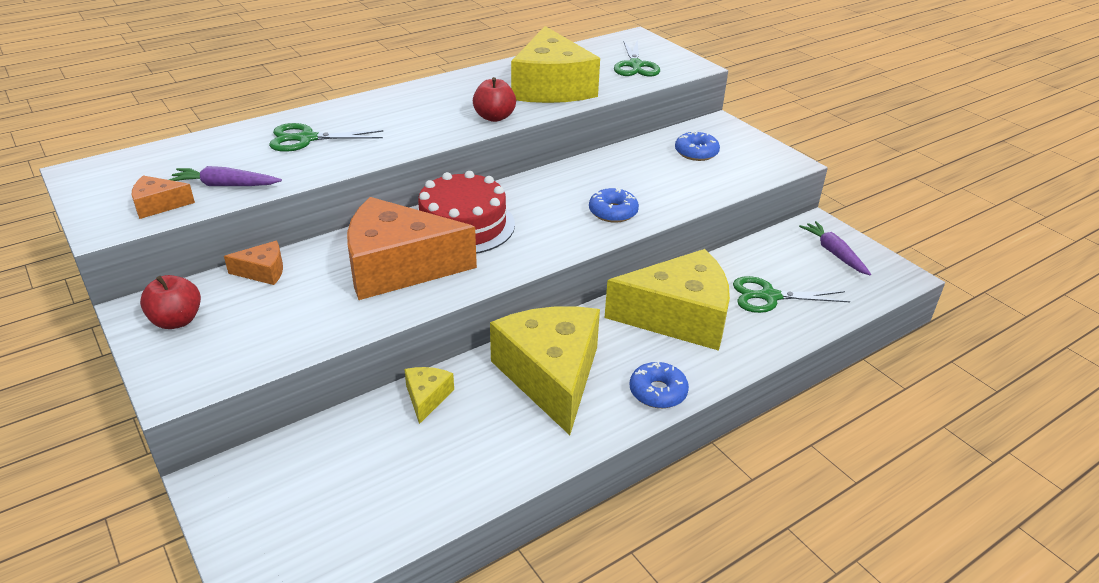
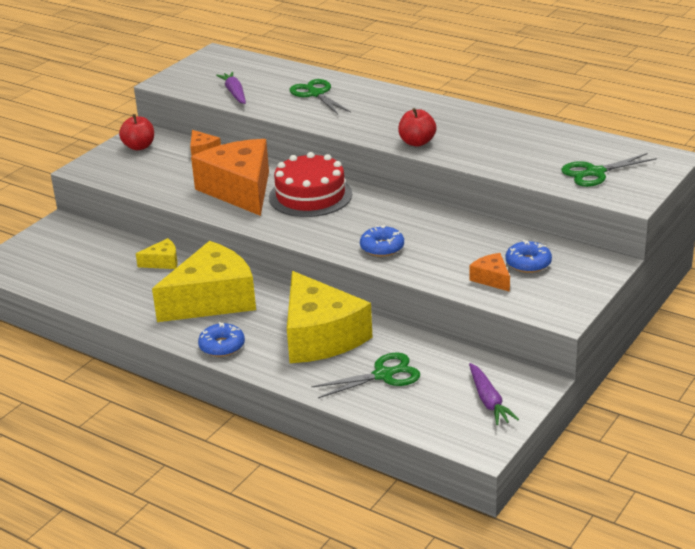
camera: 70 degrees right, 5 degrees down
orange cheese [132,176,195,219] -> orange cheese moved to [469,253,510,292]
yellow cheese [511,26,600,103] -> none
green scissors [733,276,850,313] -> green scissors turned 90 degrees clockwise [312,353,420,398]
purple carrot [799,221,871,275] -> purple carrot turned 120 degrees clockwise [469,363,519,425]

